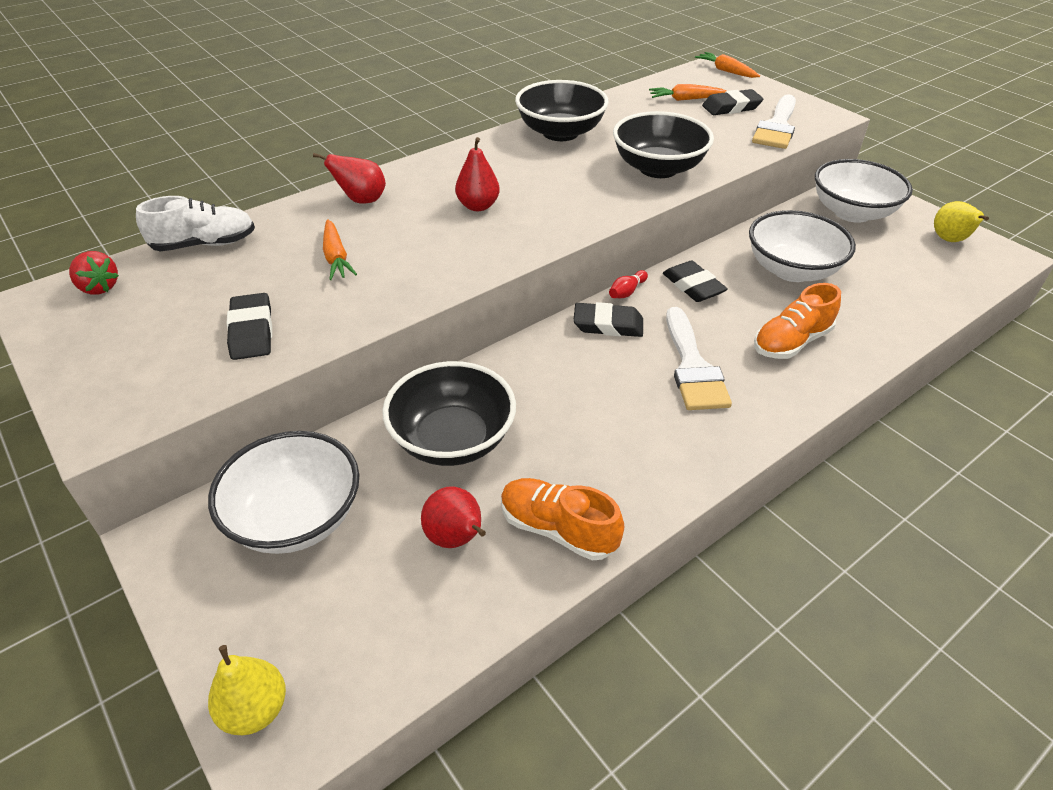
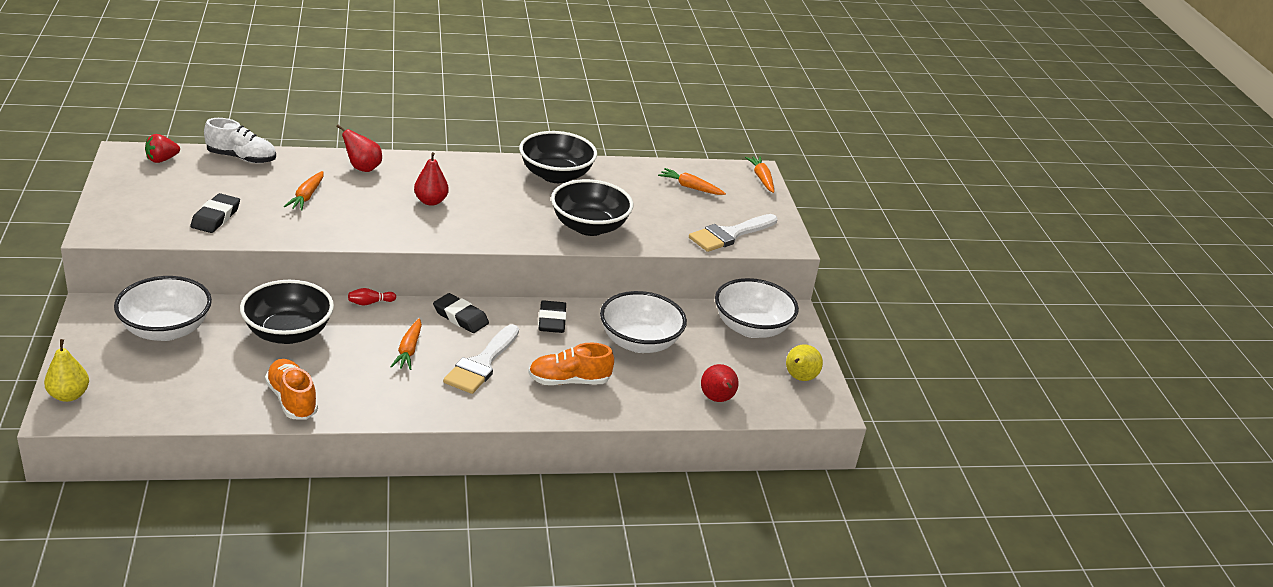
camera: 25 degrees right, 10 degrees down
red strawberry [69,251,119,295] -> red strawberry turned 75 degrees clockwise [145,134,180,163]
red pear [421,486,486,548] -> red pear moved to [701,364,739,402]
red bowling pin [609,270,648,298] -> red bowling pin moved to [348,288,396,306]
black eraser [702,89,763,115] -> none
none -> orange carrot [390,318,422,370]

